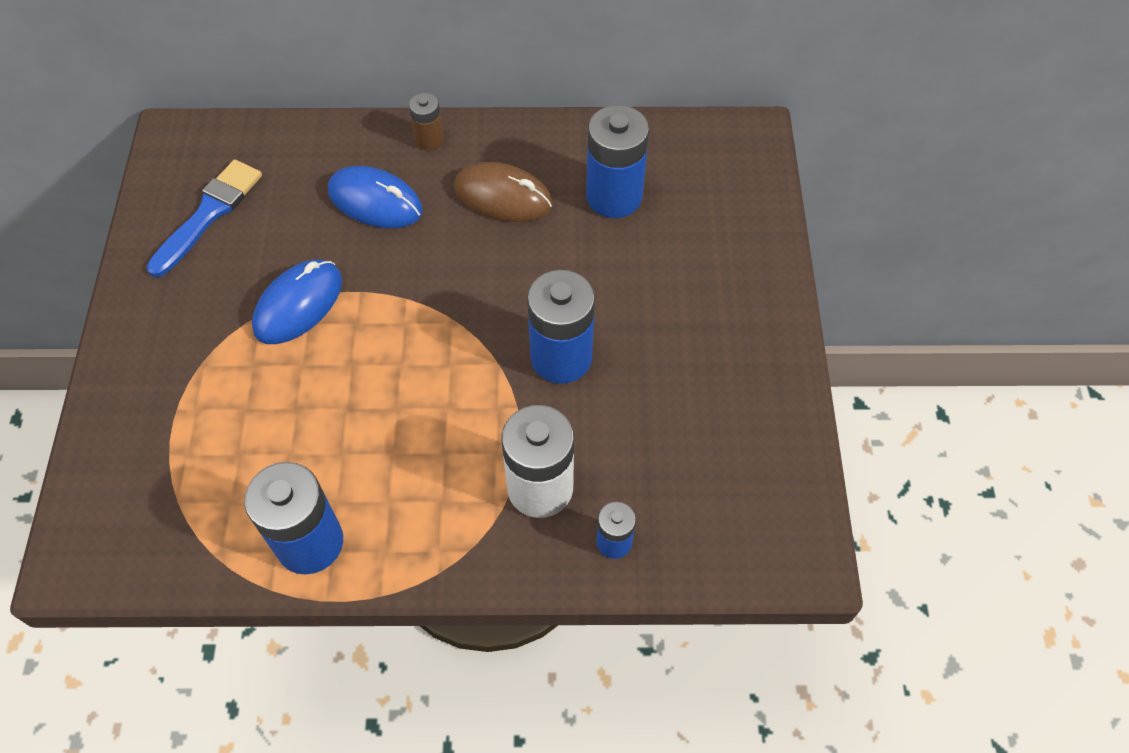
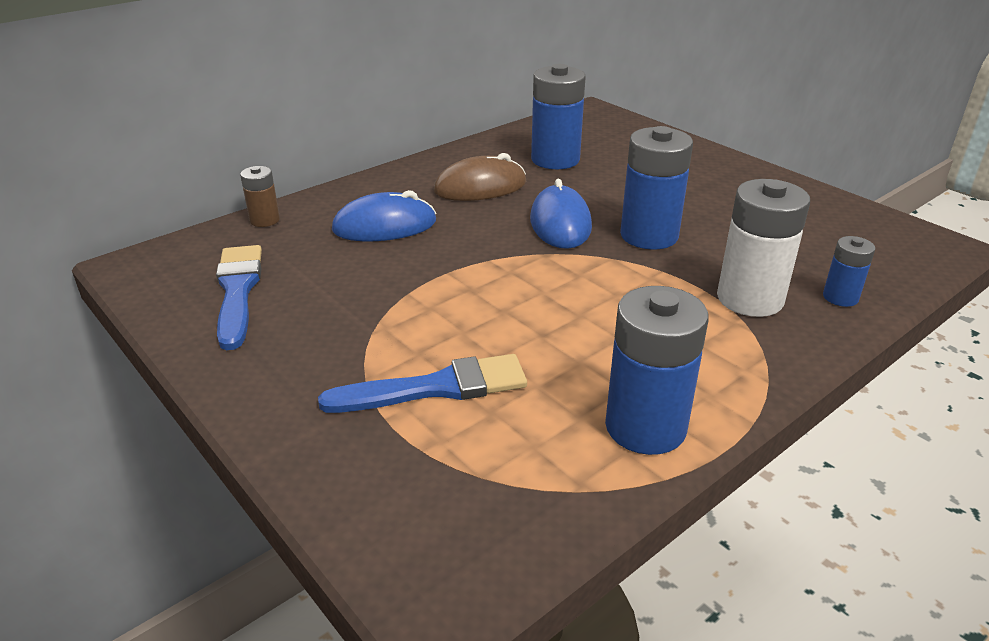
camera: 40 degrees left, 25 degrees down
blue mouse [252,260,342,344] -> blue mouse moved to [530,179,592,249]
brown battery [409,93,444,150] -> brown battery moved to [240,166,280,227]
none -> blue brush [318,354,527,413]

